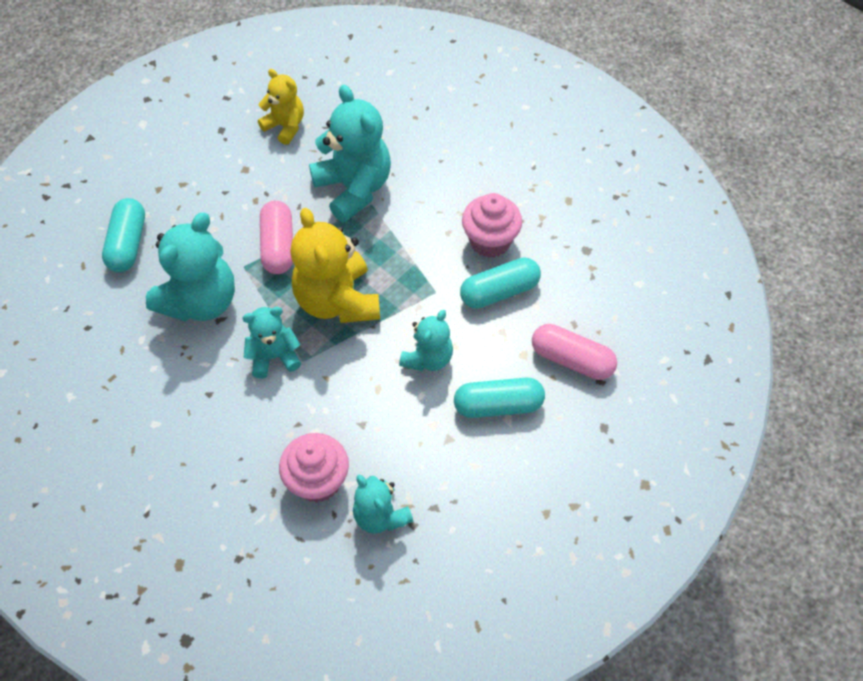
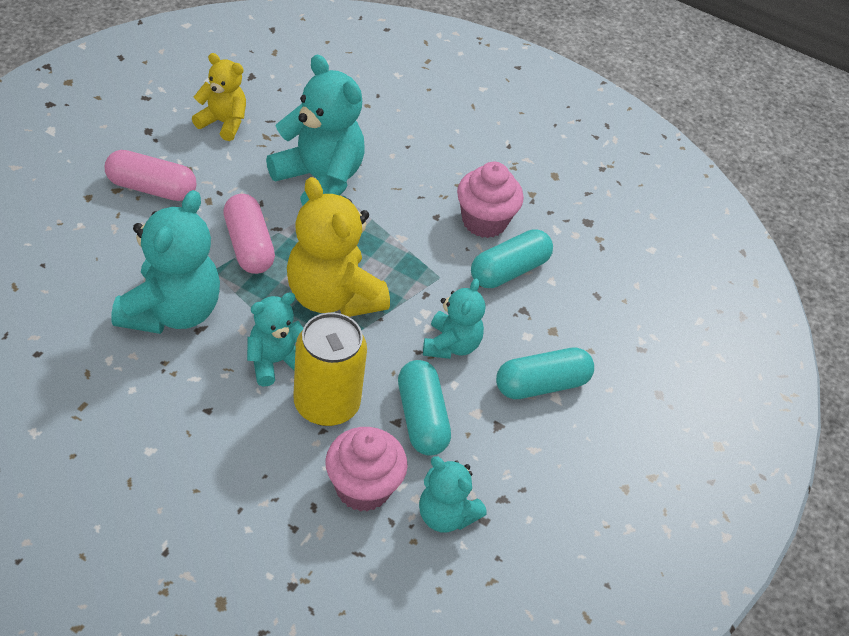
camera: 20 degrees left, 10 degrees down
turquoise capsule [102,198,145,272] -> turquoise capsule moved to [398,360,451,456]
pink capsule [532,324,617,380] -> pink capsule moved to [105,150,197,201]
none -> yellow can [293,313,367,426]

